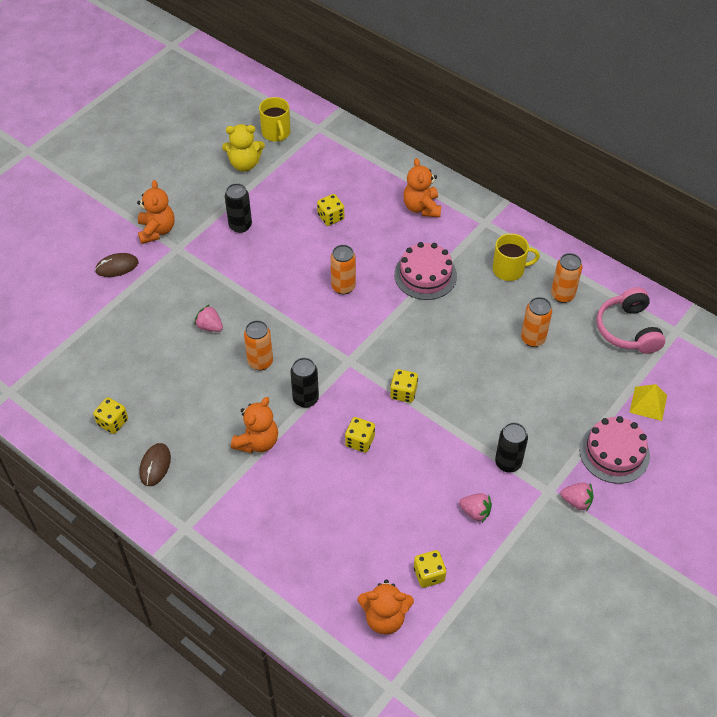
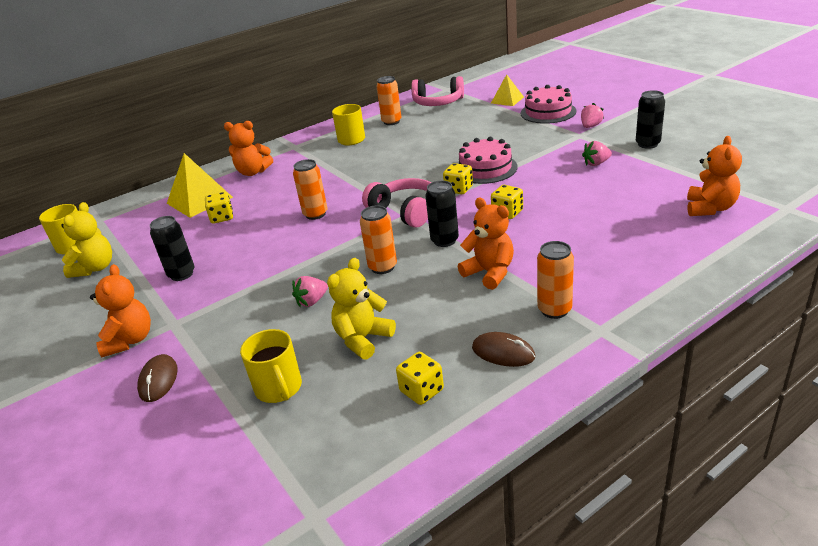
camera: 70 degrees left, 20 degrees down
orange teddy bear [137,180,175,244] -> orange teddy bear turned 75 degrees clockwise [90,264,151,358]
pink cake [394,242,457,300] -> pink cake moved to [458,137,518,184]
yellow dice [414,550,446,588] -> none
pink strawberry [459,493,492,522] -> pink strawberry turned 150 degrees counterclockwise [582,141,612,166]
black can [495,422,528,473] -> black can moved to [636,90,665,149]
orange can [521,297,552,347] -> orange can moved to [537,241,574,319]
none -> yellow pyramid [167,153,233,218]
none -> yellow mug [240,329,302,403]
none -> yellow teddy bear [327,258,396,360]
none -> pink headphones [362,178,431,228]

